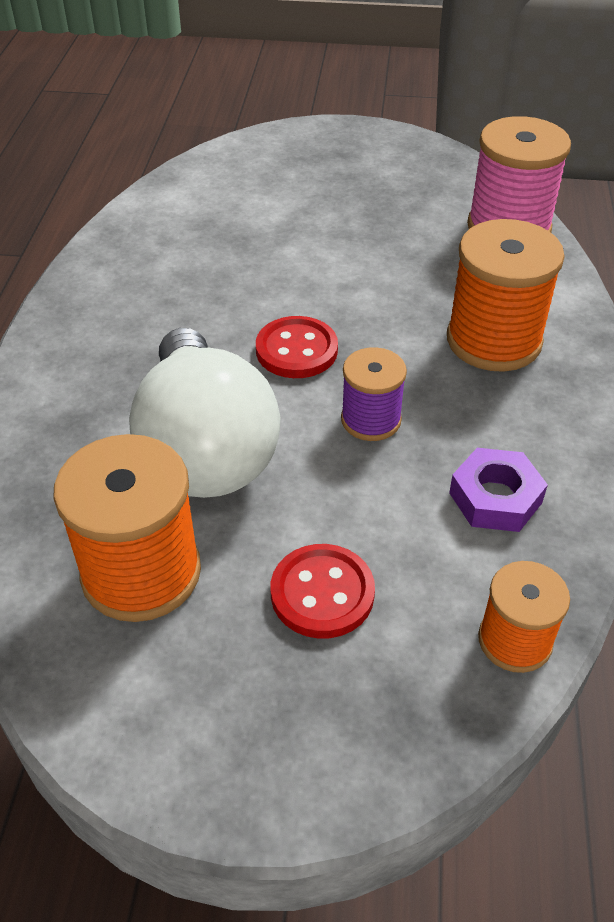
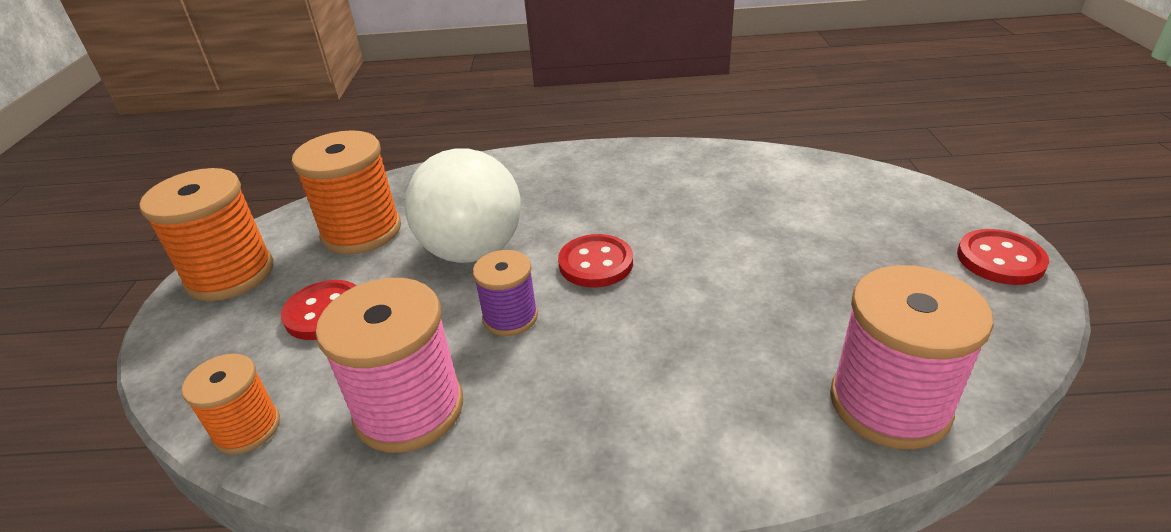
camera: 85 degrees right, 10 degrees down
white light bulb [129,328,280,498] -> white light bulb turned 75 degrees counterclockwise [405,149,521,263]
orange spool [447,219,565,372] -> orange spool moved to [139,168,273,301]
purple nut [449,448,548,532] -> pink spool [316,278,463,453]
none -> red button [957,229,1049,285]

